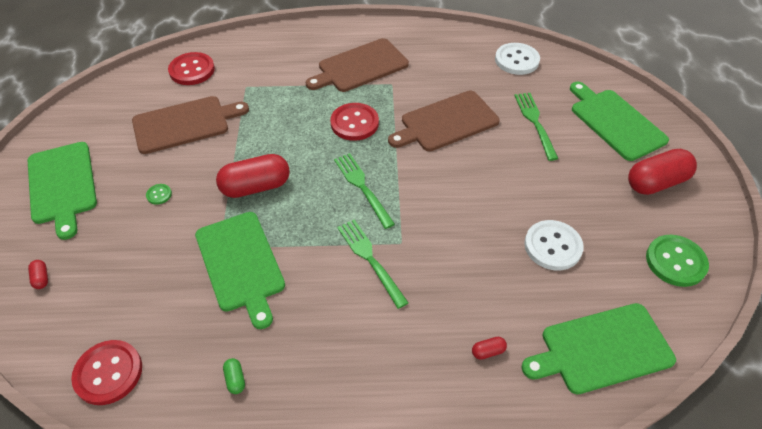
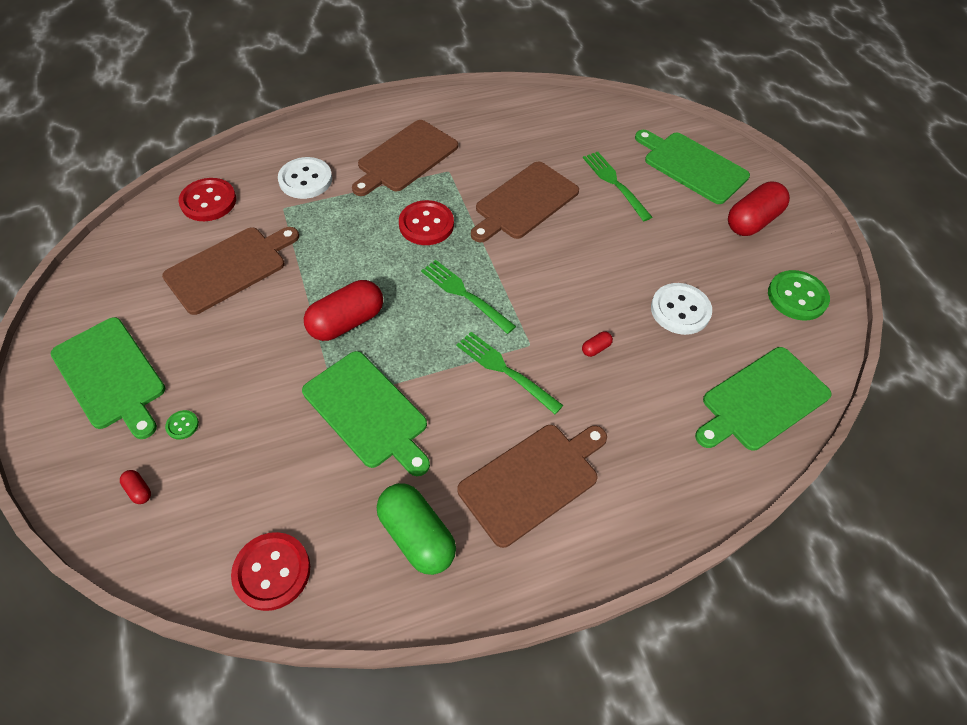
camera: 20 degrees left, 5 degrees up
green button [146,184,172,205] -> green button moved to [165,410,199,440]
green capsule [223,358,245,394] -> green capsule [377,483,456,575], size x2.42
red capsule [472,337,507,360] -> red capsule moved to [582,332,613,357]
white button [495,43,540,75] -> white button moved to [278,157,332,199]
none -> brown cutting board [457,425,607,548]

